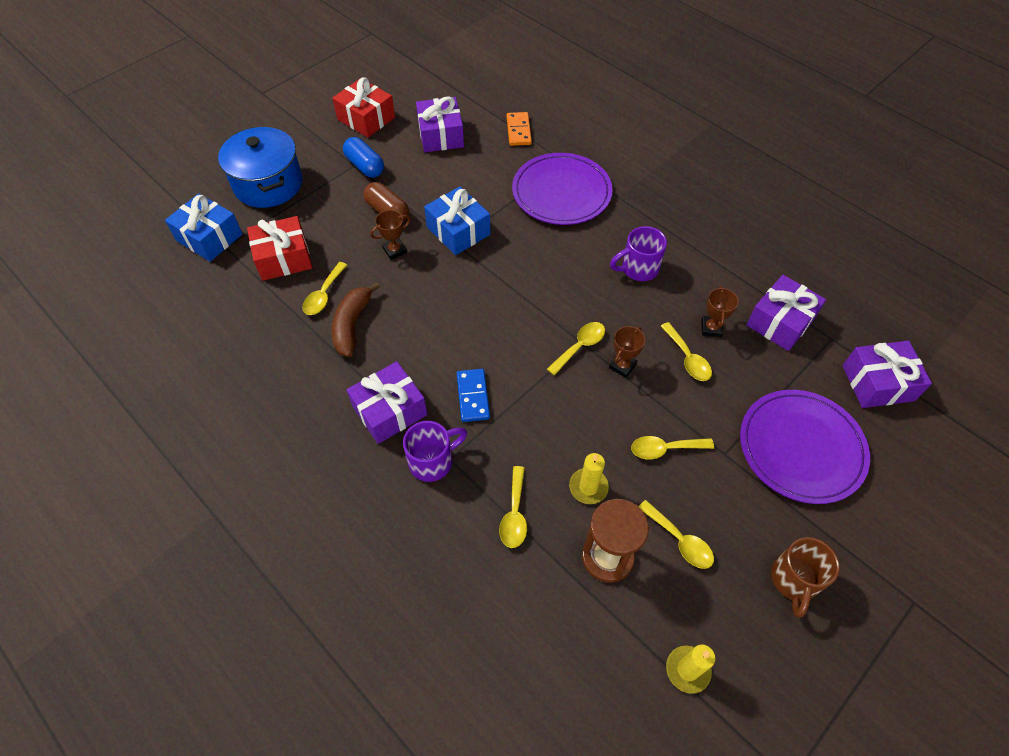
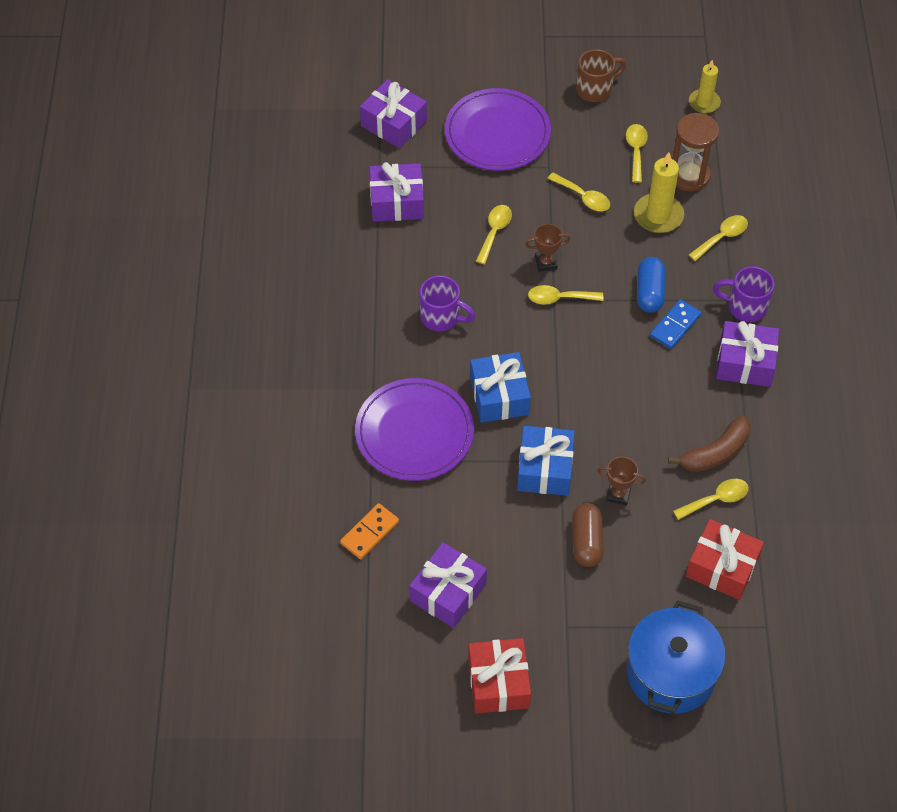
camera: 135 degrees left, 0 degrees up
blue gift [165,194,242,262] -> blue gift moved to [470,352,531,423]
blue capsule [343,137,384,178] -> blue capsule moved to [637,257,665,313]
yellow candle [569,453,609,504] -> yellow candle [634,152,684,233], size x1.51
brown trophy [701,286,739,337] -> none

